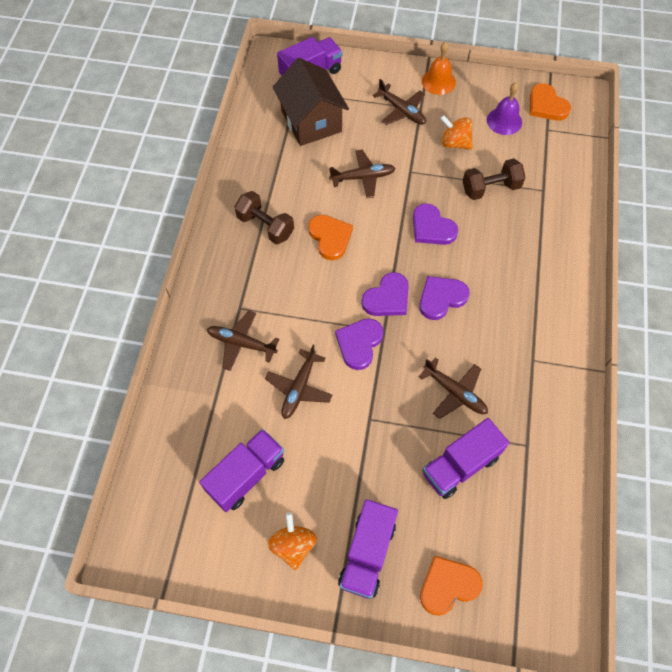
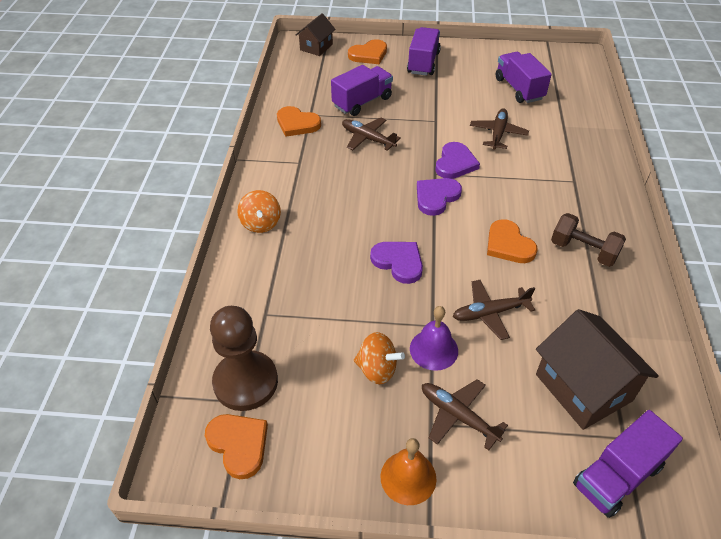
camera: 175 degrees right, 15 degrees down
purple truck [199,429,284,512] -> purple truck turned 120 degrees clockwise [496,52,552,103]
brown plane [207,311,279,371] -> none
orange spinning top [268,513,317,570] -> orange spinning top moved to [237,190,281,233]
purple heart [419,276,470,320] -> none
brown dumbbell [463,159,526,200] -> none
purple bell [487,82,522,135] -> purple bell moved to [410,306,458,371]
none -> brown pawn [210,306,278,411]
none -> orange heart [277,106,321,137]
none -> brown house [296,13,336,56]

